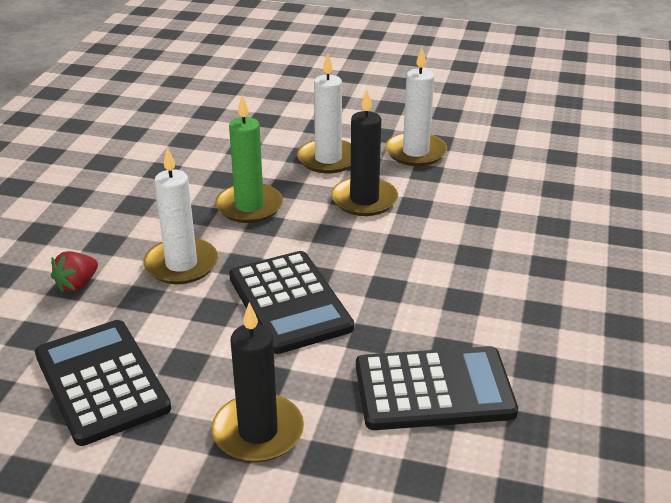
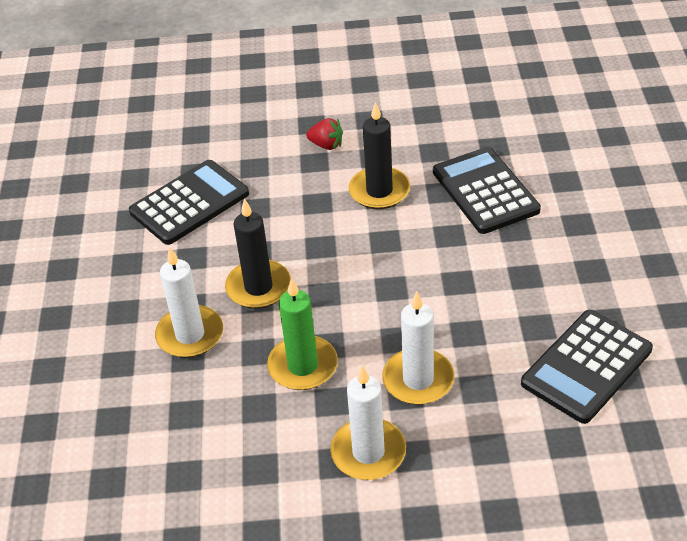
camera: 105 degrees left, 10 degrees up
red strawberry [51,251,98,293] -> red strawberry moved to [306,118,343,150]
black candle [212,302,304,462] -> black candle moved to [349,102,410,209]
black calculator [229,251,354,354] -> black calculator moved to [129,160,249,245]
white candle [385,48,447,166] -> white candle moved to [330,365,406,480]

